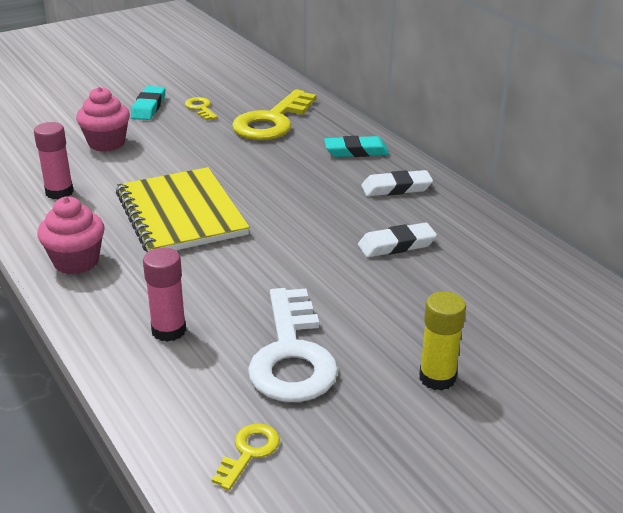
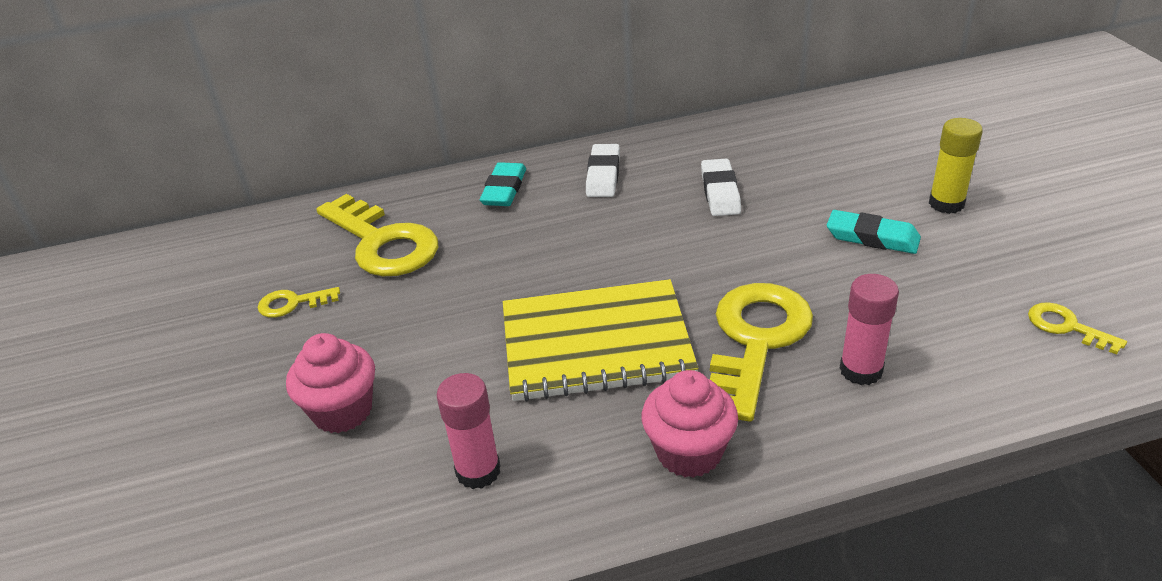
camera: 70 degrees left, 5 degrees up
turquoise eraser [131,86,165,120] -> turquoise eraser moved to [827,210,921,254]
white key [248,288,338,402] -> none
none -> yellow key [710,283,813,422]

